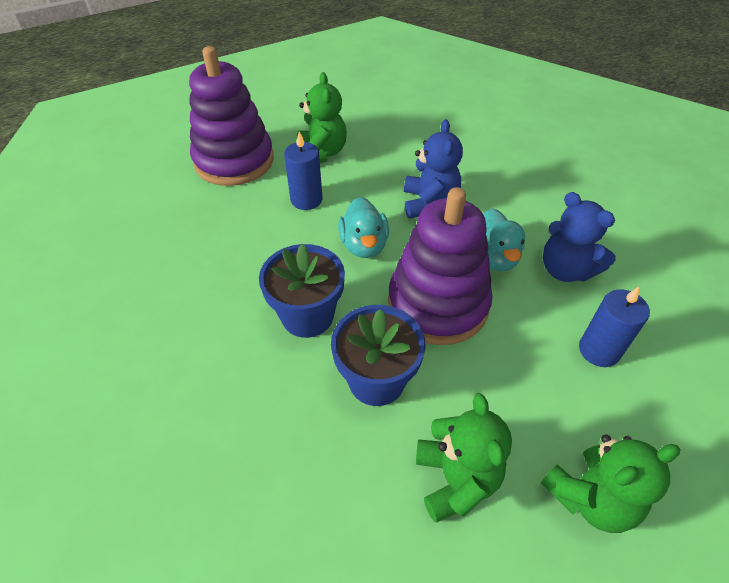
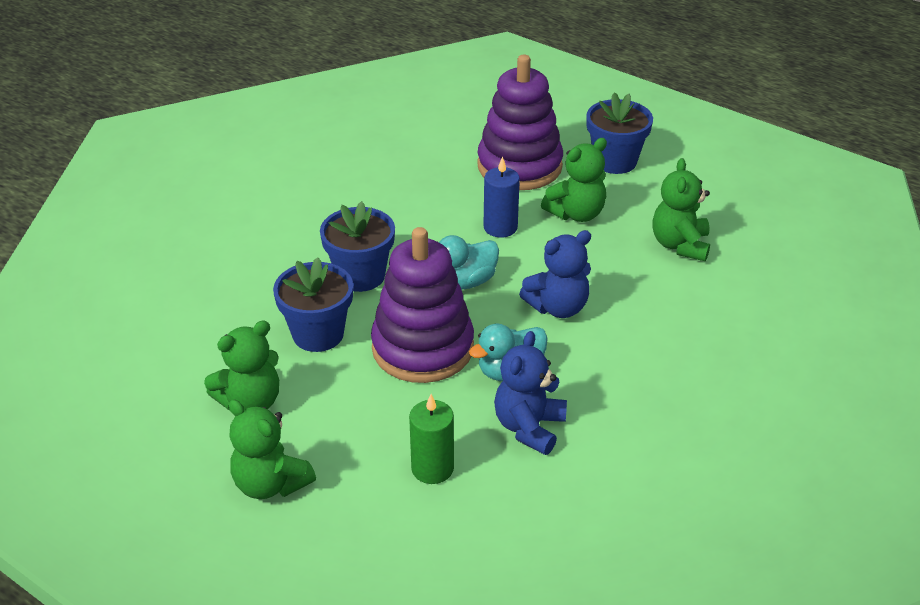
camera: 65 degrees right, 10 degrees down
blue candle [579,287,650,367] -> green candle [409,394,454,484]
none -> blue flower pot [586,92,653,174]
none -> green teddy bear [652,158,710,261]

